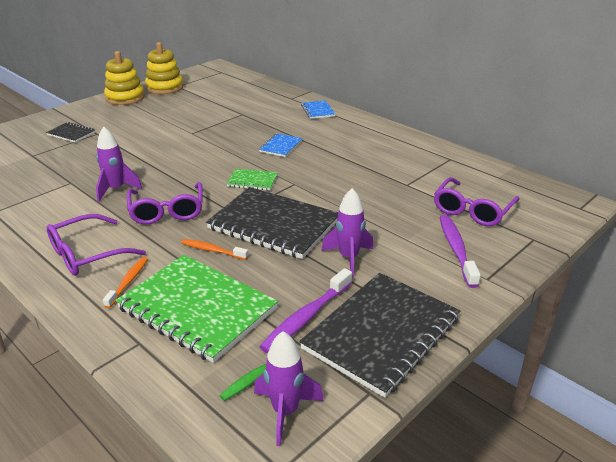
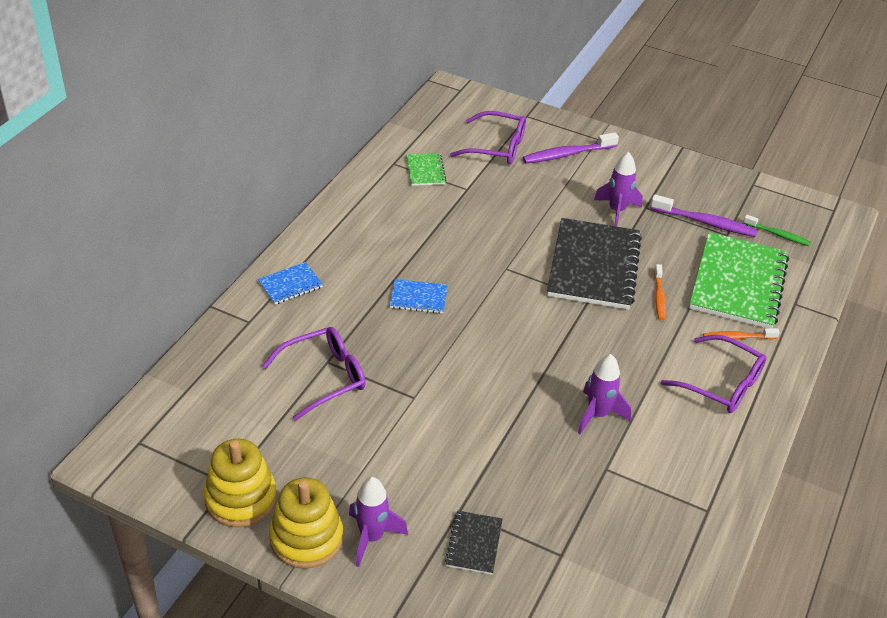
camera: 110 degrees left, 10 degrees up
purple glasses [127,182,203,224] -> purple glasses moved to [262,327,366,421]
green notebook [227,169,278,190] -> green notebook moved to [406,153,446,186]
purple rocket [254,331,324,446] -> purple rocket moved to [349,477,408,567]
black notebook [299,273,460,398] -> none

